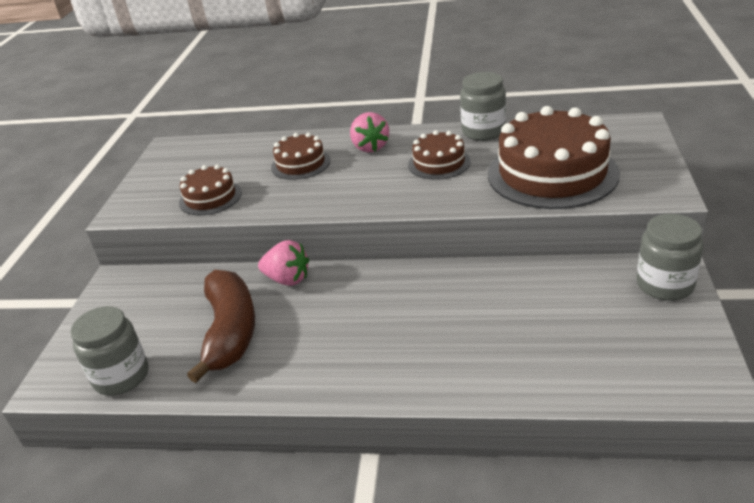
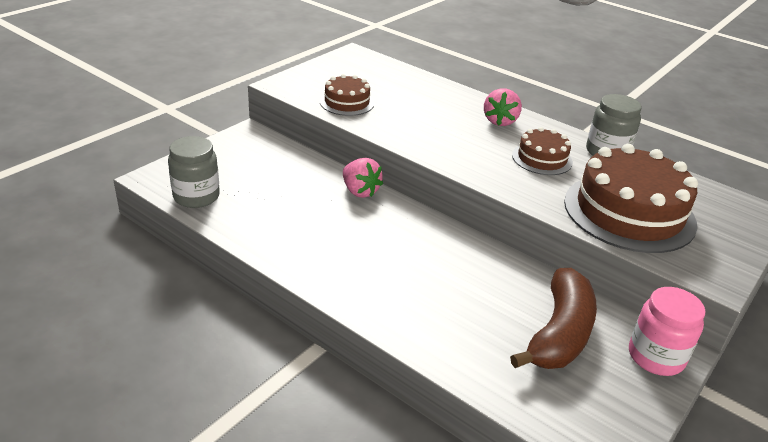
camera: 25 degrees right, 0 degrees up
brown banana [187,270,255,383] -> brown banana moved to [510,268,597,369]
brown cake [271,133,330,180] -> none
grey jar [636,214,703,301] -> pink jar [629,287,705,376]

